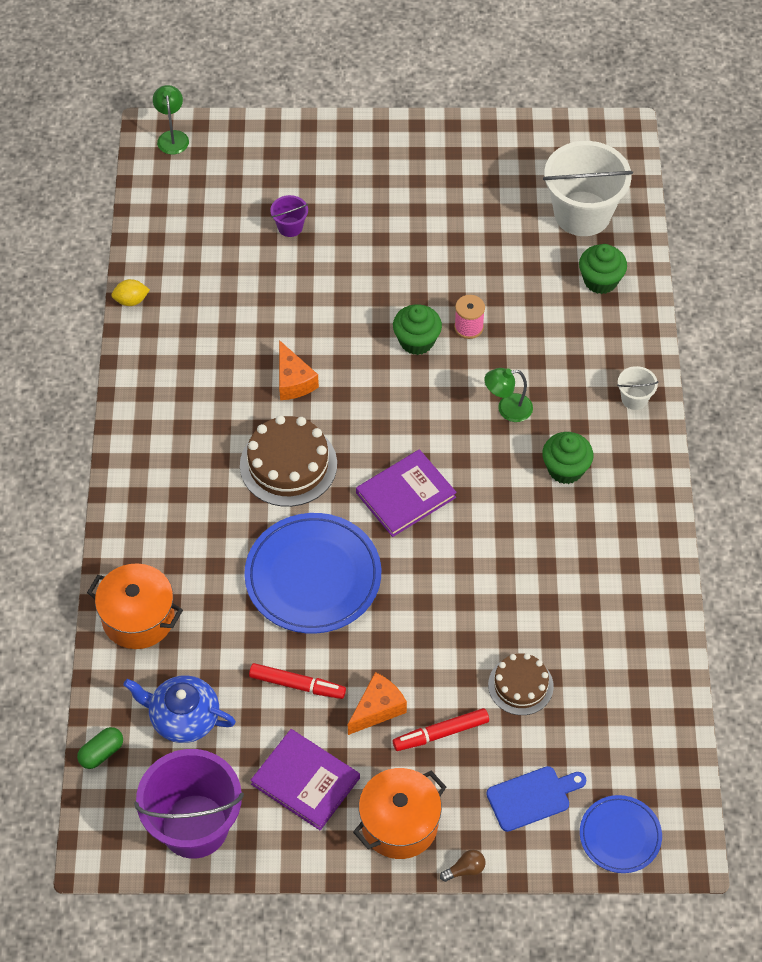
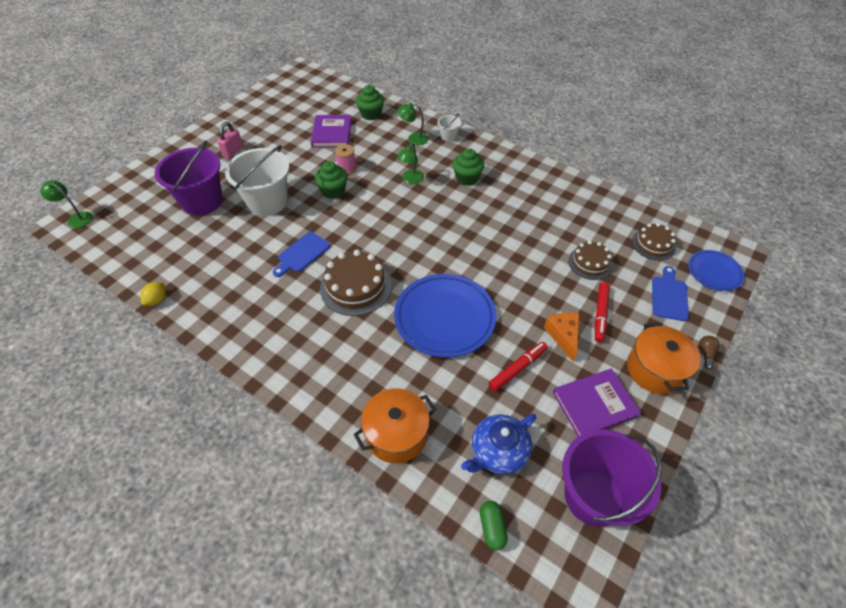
camera: 55 degrees left, 5 degrees down
purple bucket [270,195,308,237] -> purple bucket [155,140,223,216], size x2.28
orange cheese [279,340,319,400] -> blue cutting board [273,232,330,277]
purple book [356,449,457,537] -> purple book moved to [311,115,351,148]
white bucket [543,141,633,236] -> white bucket moved to [225,145,289,216]
none -> pink padlock [217,122,243,159]
none -> green lamp [397,103,428,145]
none -> brown cake [632,223,676,261]

